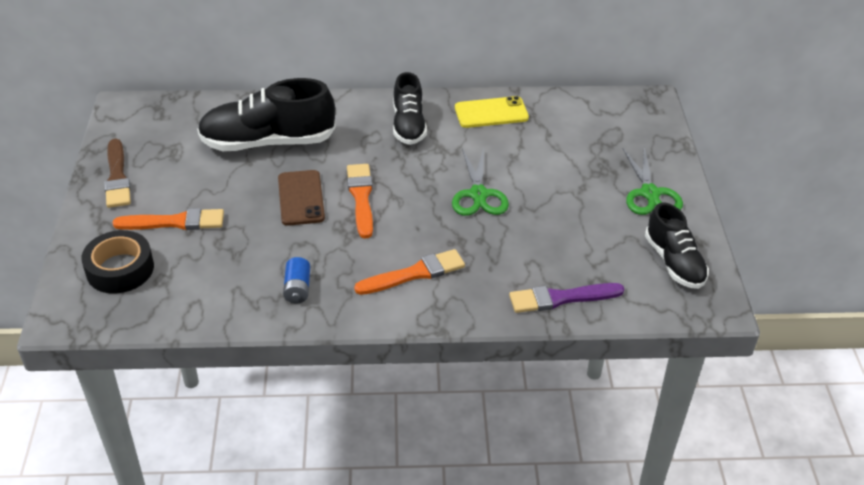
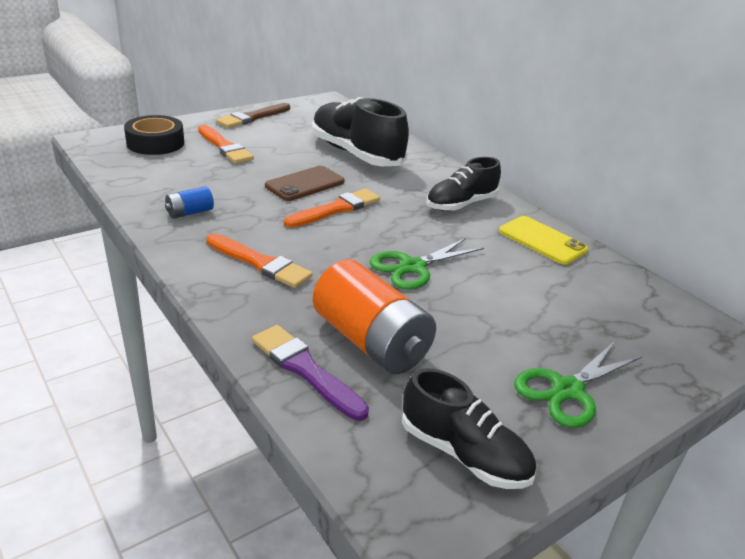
camera: 55 degrees right, 10 degrees down
black shoe [645,202,709,289] -> black shoe turned 90 degrees counterclockwise [402,368,536,489]
none -> orange battery [313,259,436,374]

